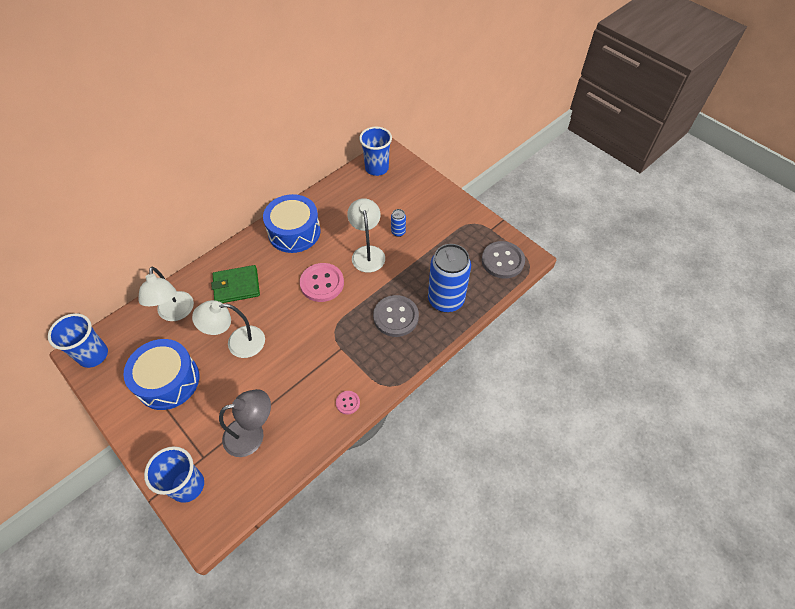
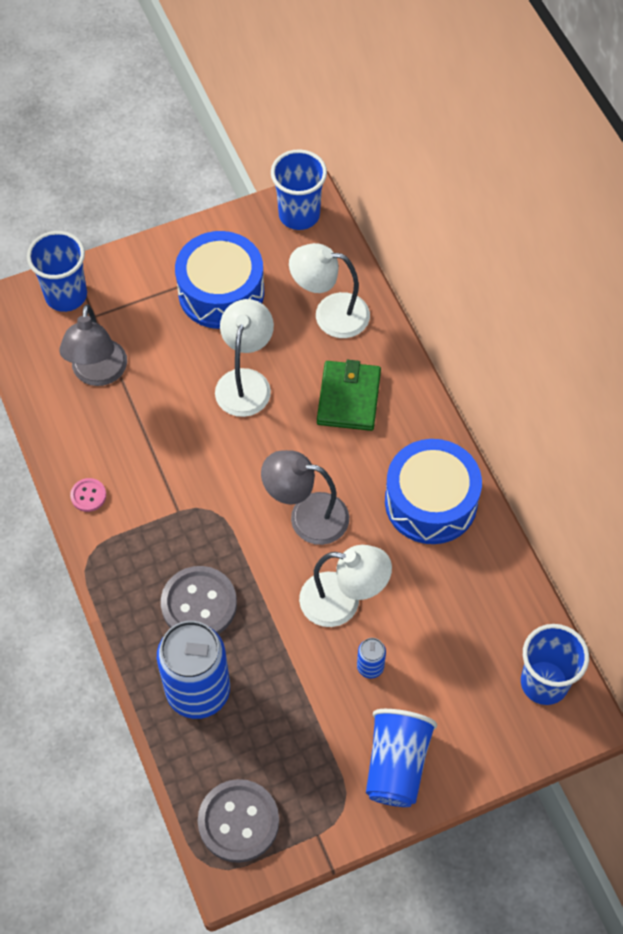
camera: 110 degrees right, 5 degrees up
pink button [300,263,344,302] -> grey lamp [261,450,349,545]
none -> blue cup [366,709,437,807]

